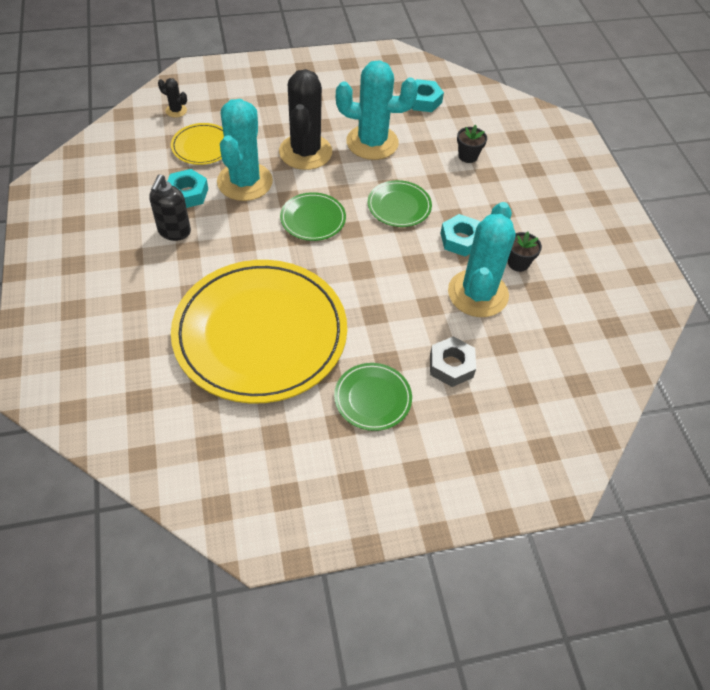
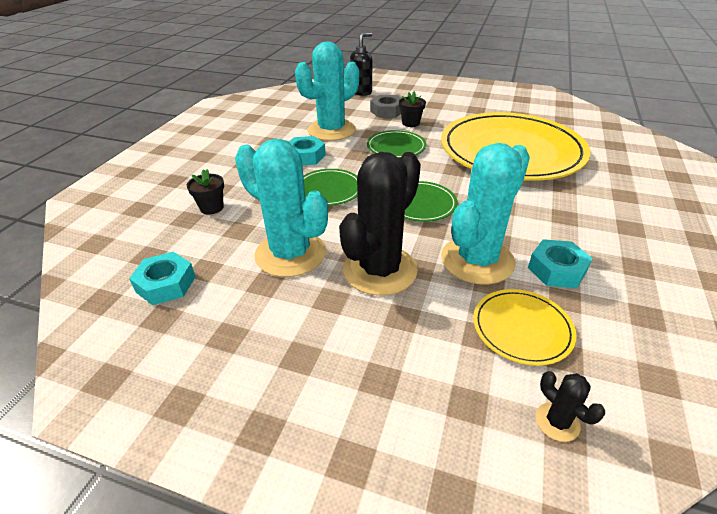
camera: 145 degrees left, 15 degrees down
black soap dispenser [149,175,191,241] -> black soap dispenser moved to [350,33,372,96]
green plate [334,363,412,431] -> green plate moved to [367,130,426,158]
black flower pot [508,231,542,272] -> black flower pot moved to [399,91,426,127]

